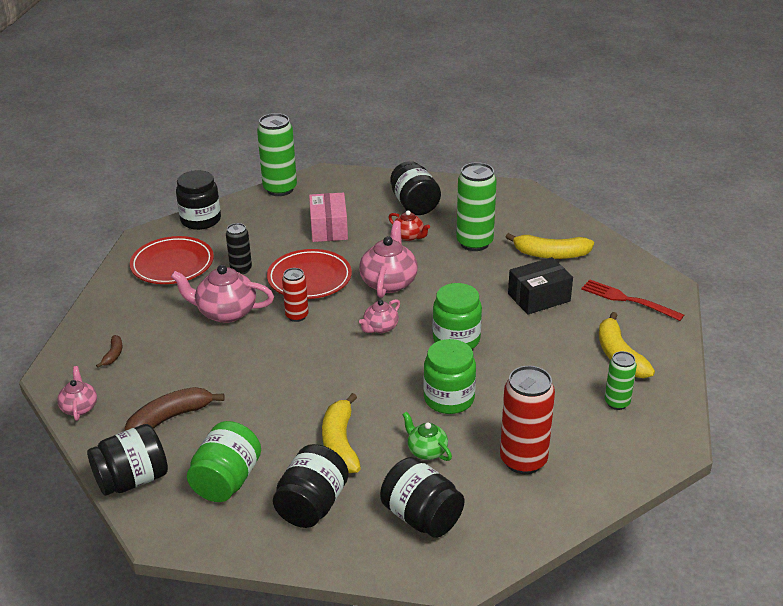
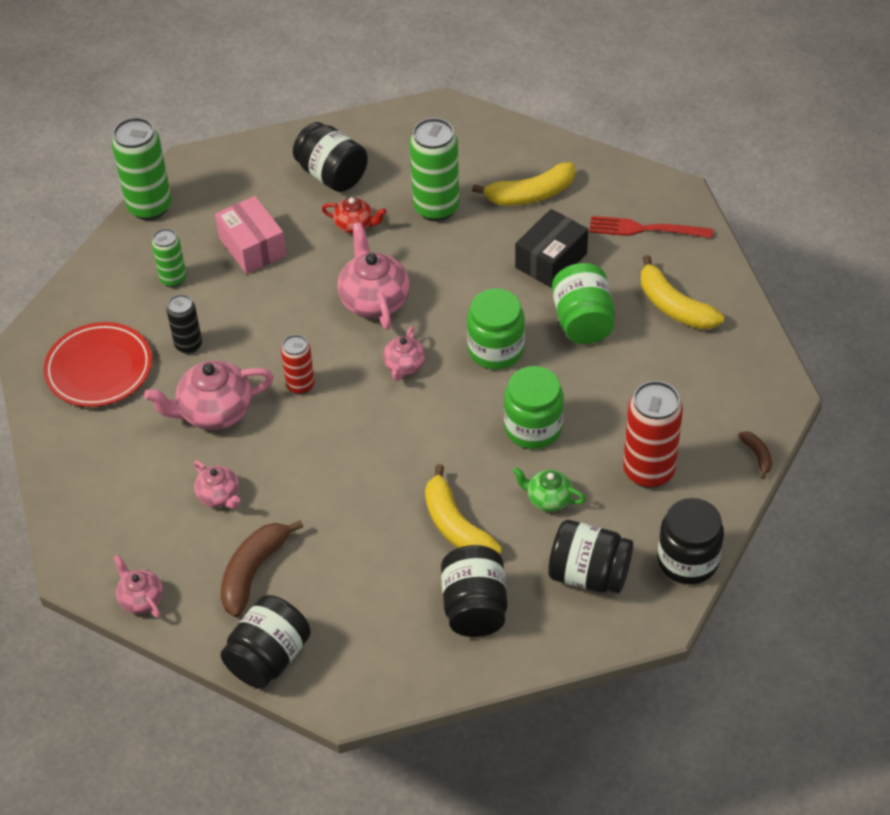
camera: 25 degrees left, 15 degrees up
brown banana [96,335,122,368] -> brown banana moved to [738,431,772,479]
black jar [176,170,221,230] -> black jar moved to [658,498,724,585]
green jar [187,421,261,502] -> green jar moved to [552,263,615,344]
red plate [267,249,352,299] -> none
green can [605,351,637,410] -> green can moved to [152,228,186,287]
none -> pink teapot [194,461,240,509]

